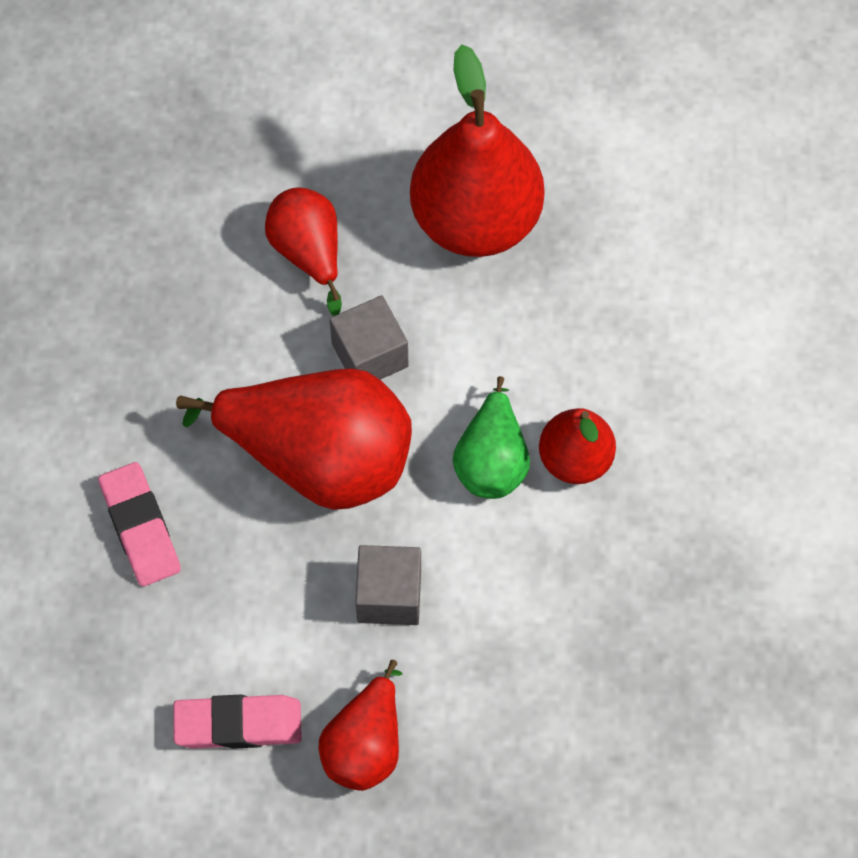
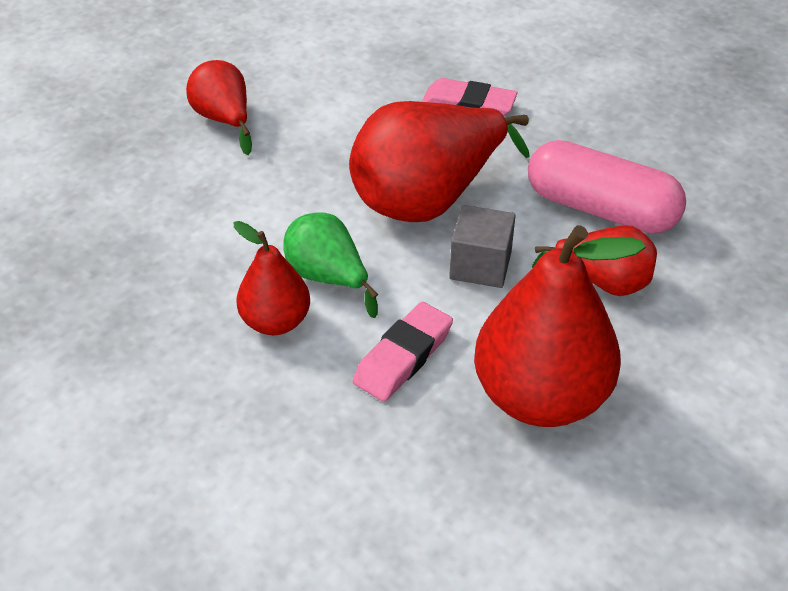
camera: 130 degrees right, 20 degrees down
pink eraser [173,695,302,749] -> pink eraser moved to [353,302,453,402]
grey cube [355,545,421,625] -> none
none -> pink capsule [528,140,686,234]

